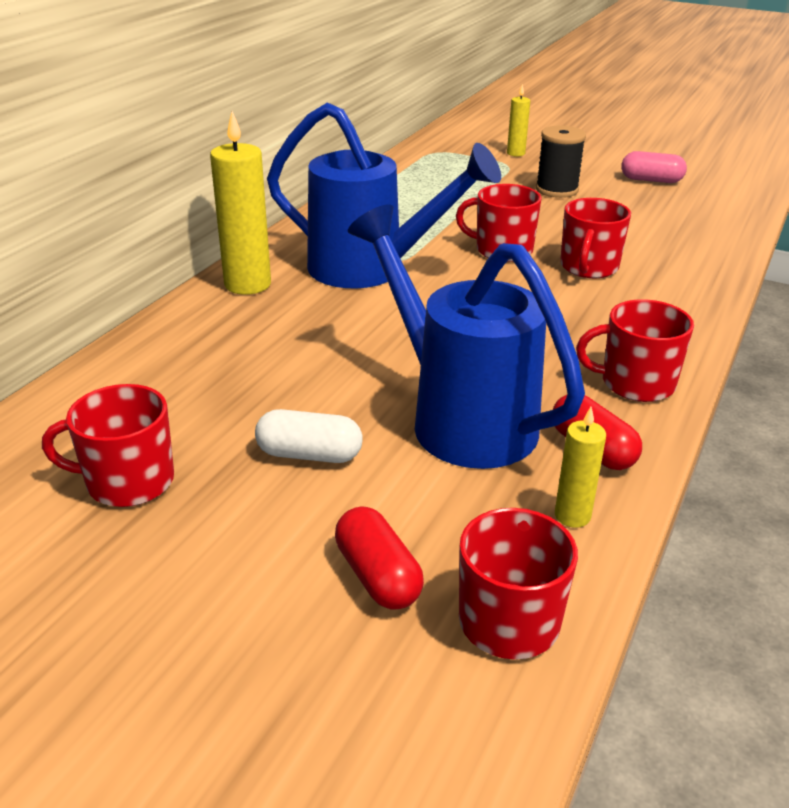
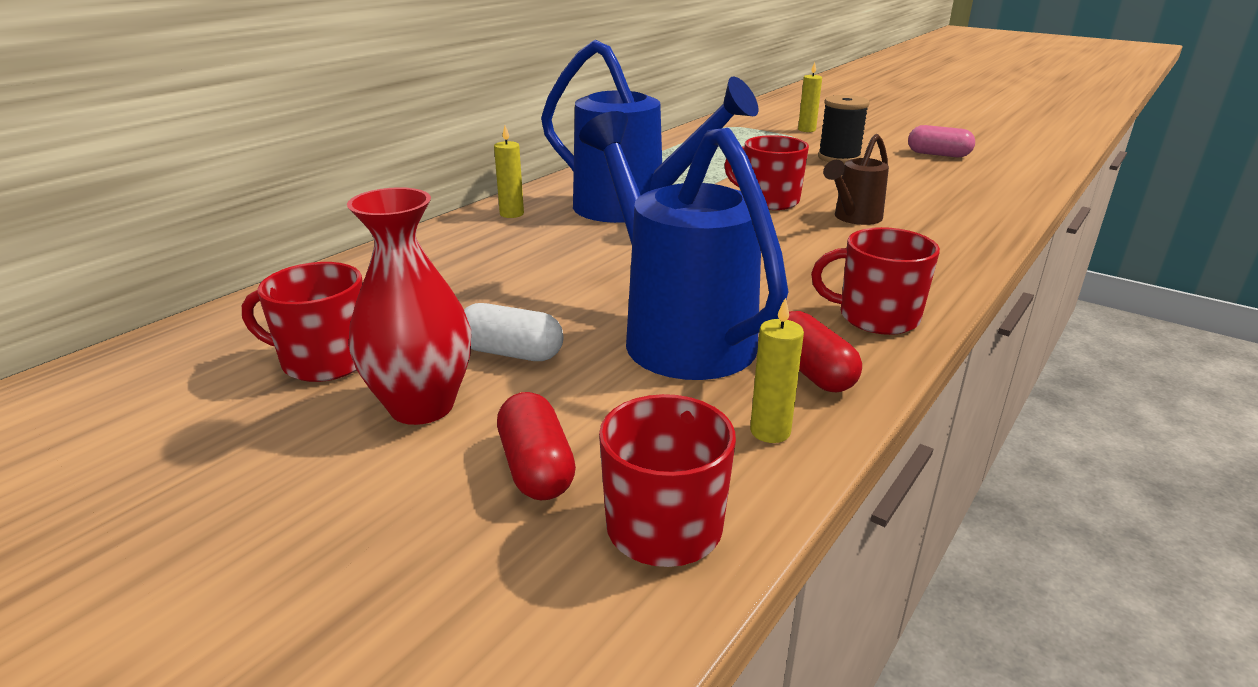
camera: 10 degrees right, 5 degrees down
yellow candle [210,111,271,295] -> yellow candle [494,126,524,218], size x0.54
red mug [560,198,631,278] -> brown watering can [823,134,889,225]
none -> red vase [347,187,471,425]

